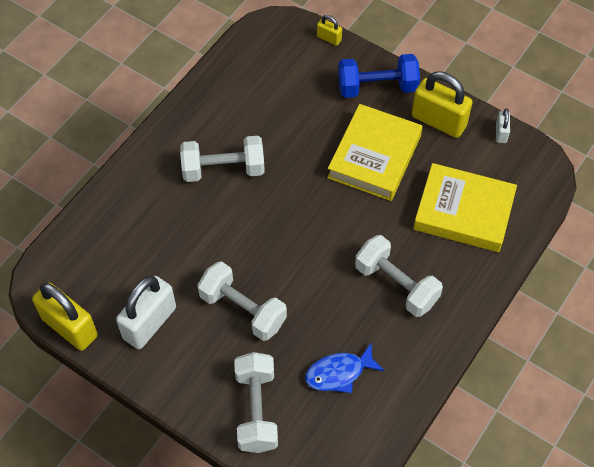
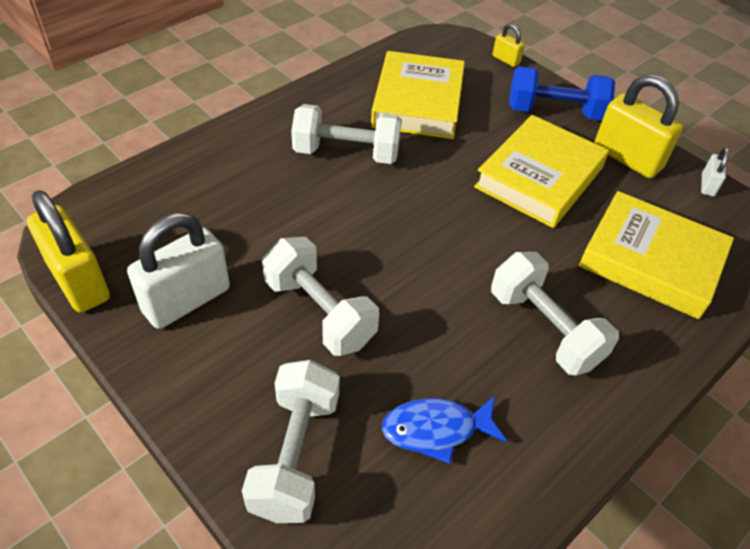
camera: 10 degrees right, 10 degrees down
none -> yellow book [371,51,465,139]

